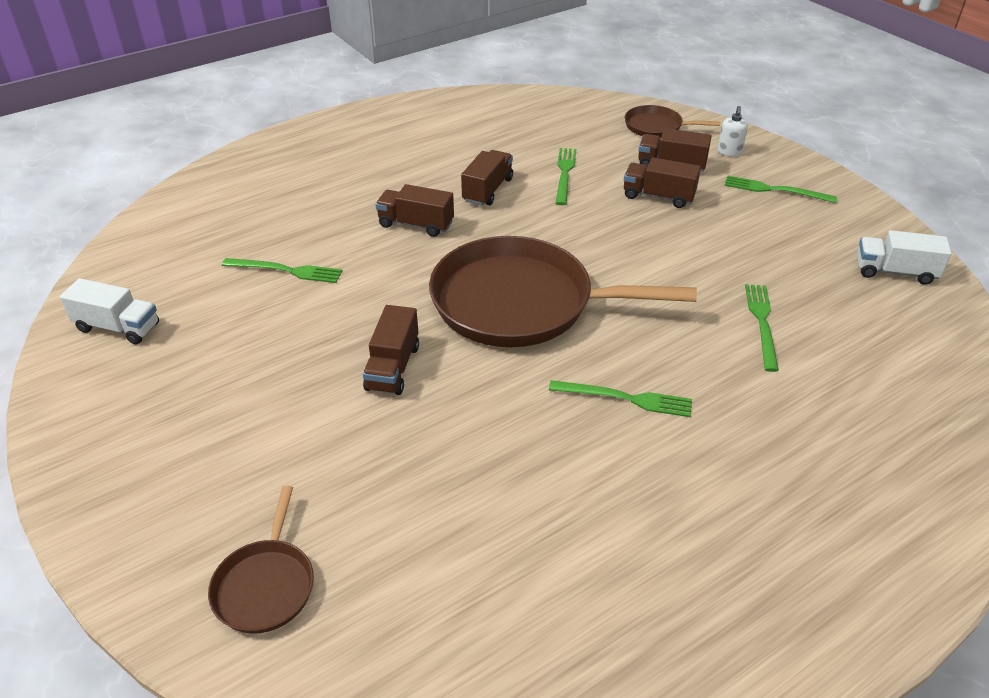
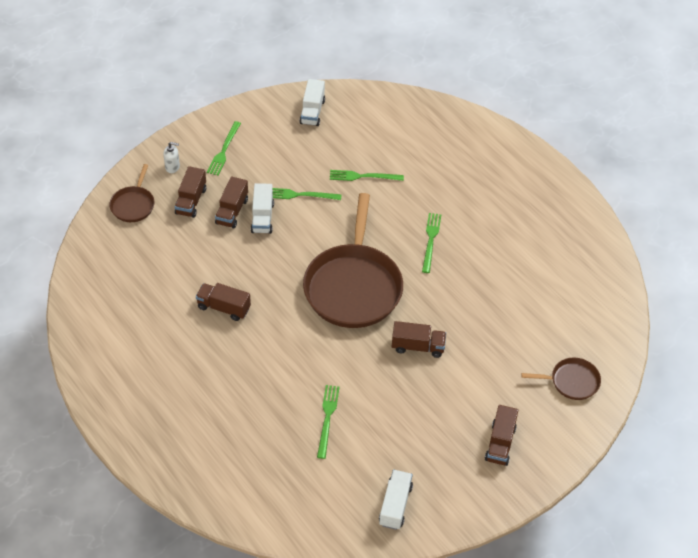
camera: 95 degrees left, 10 degrees up
brown truck [375,184,454,237] -> brown truck moved to [485,405,518,466]
green fork [555,148,576,205] -> green fork moved to [273,188,342,200]
none -> white truck [251,183,274,234]

